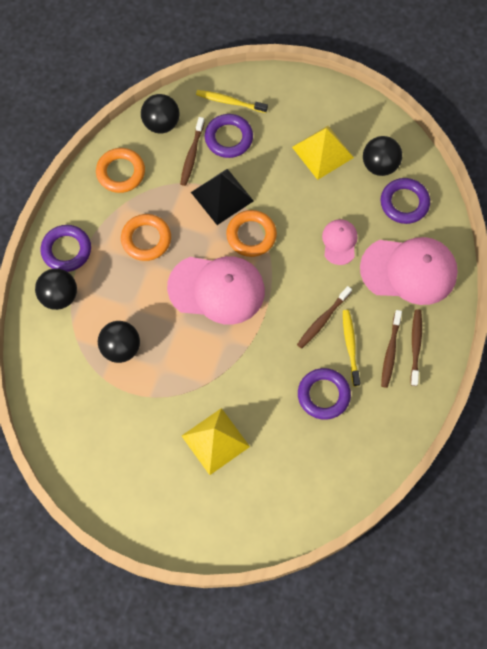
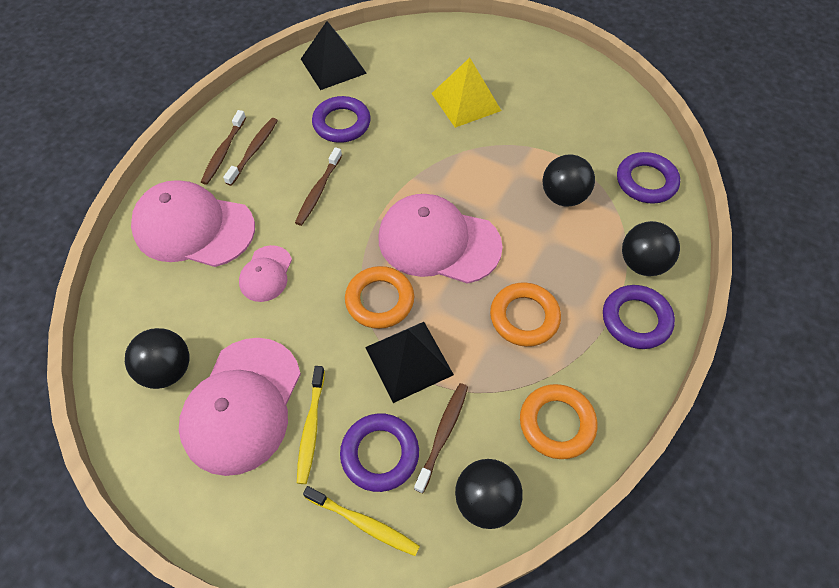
camera: 170 degrees left, 10 degrees down
yellow pyramid [292,126,354,180] -> pink cap [179,338,301,476]
brown toothbrush [297,286,352,349] -> brown toothbrush turned 150 degrees clockwise [295,147,342,226]
yellow toothbrush [343,310,360,386] -> yellow toothbrush moved to [297,366,325,484]
purple ring [381,178,430,224] -> purple ring moved to [617,152,680,204]
none -> black pyramid [301,21,367,90]

